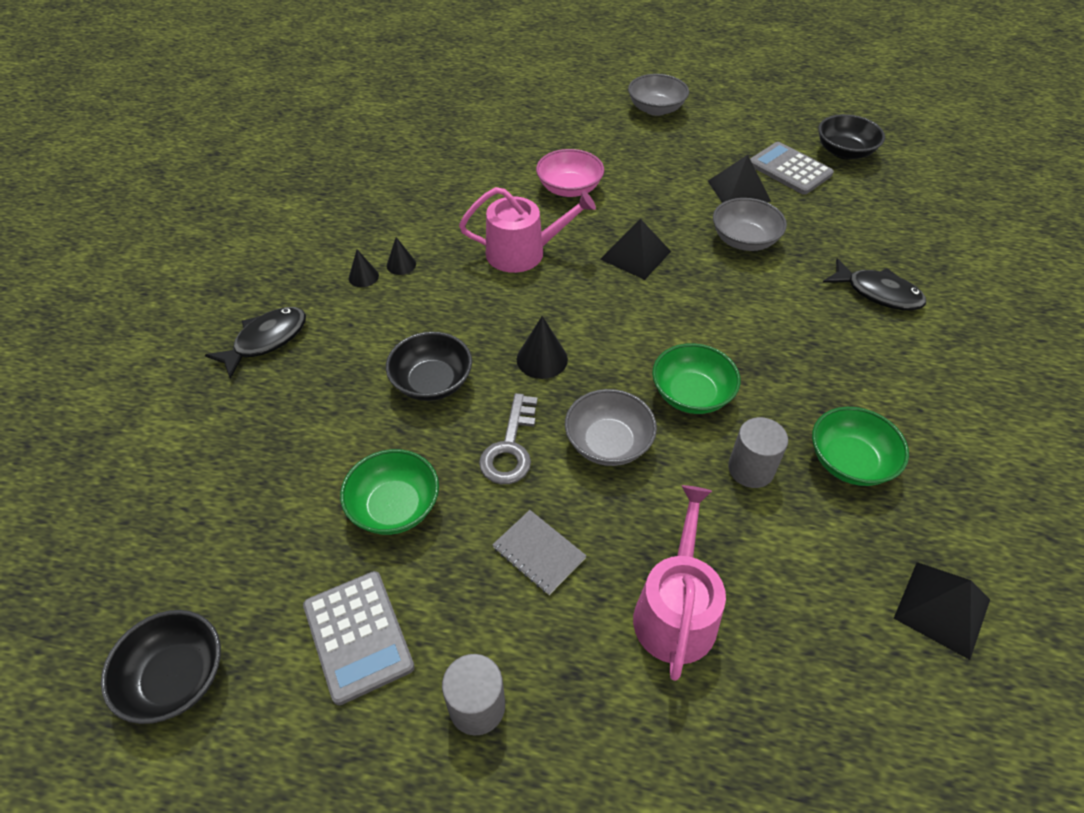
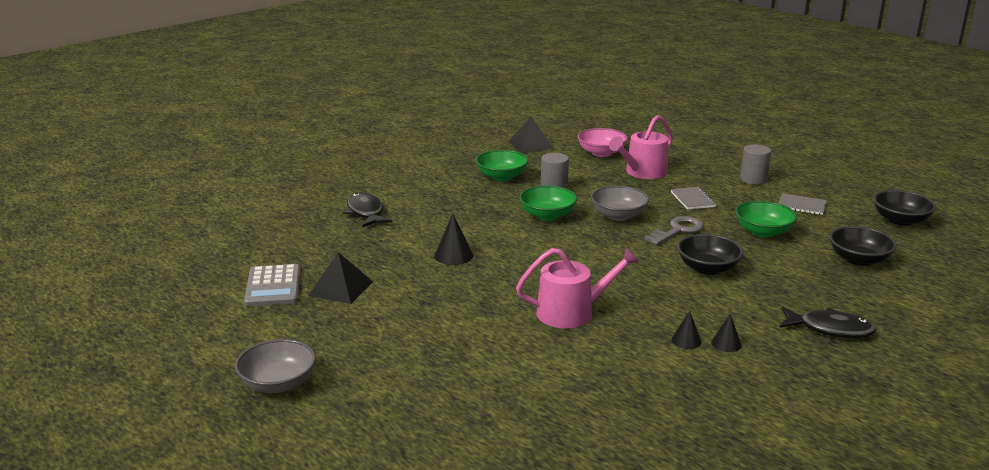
camera: 145 degrees left, 25 degrees down
black fish [205,307,306,379] -> black fish turned 150 degrees counterclockwise [780,307,876,338]
grey calculator [303,571,415,705] -> grey notebook [779,193,827,215]
pink watering can [459,187,596,273] -> pink watering can turned 135 degrees clockwise [516,247,639,328]
black cone [517,316,568,379] -> black cone moved to [434,214,473,265]
pink bowl [536,149,604,197] -> pink bowl moved to [577,128,628,157]
black pyramid [600,219,671,280] -> none
grey bowl [713,198,787,251] -> none
black bowl [818,114,885,160] -> black bowl moved to [829,226,897,266]

